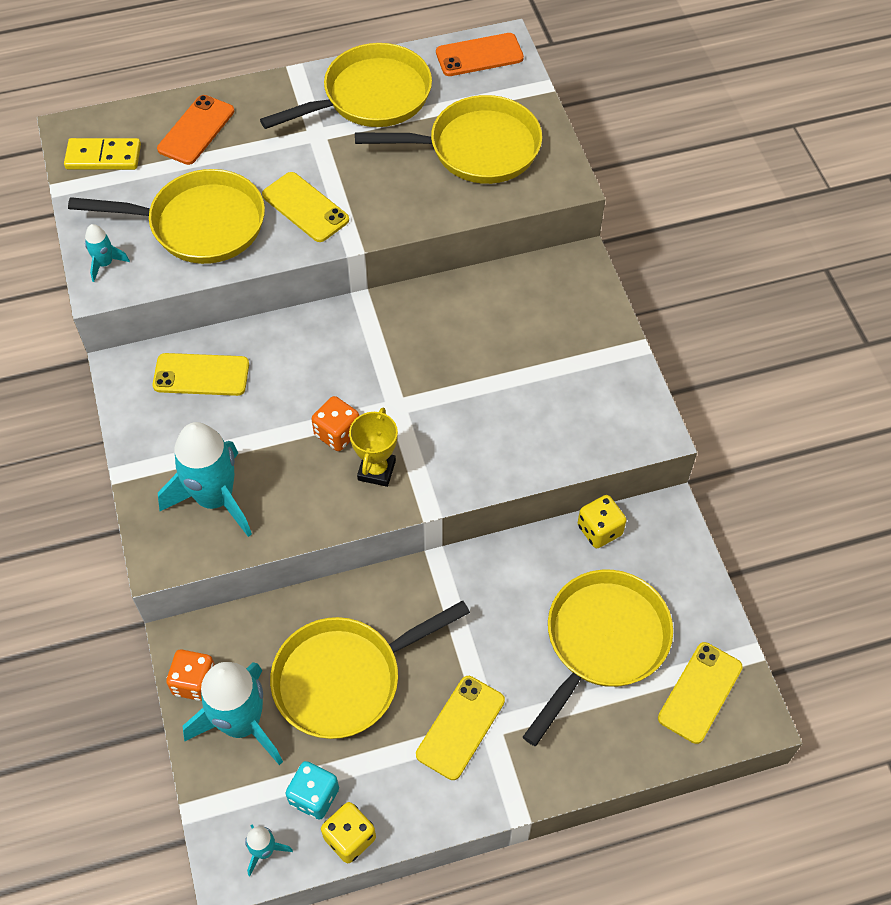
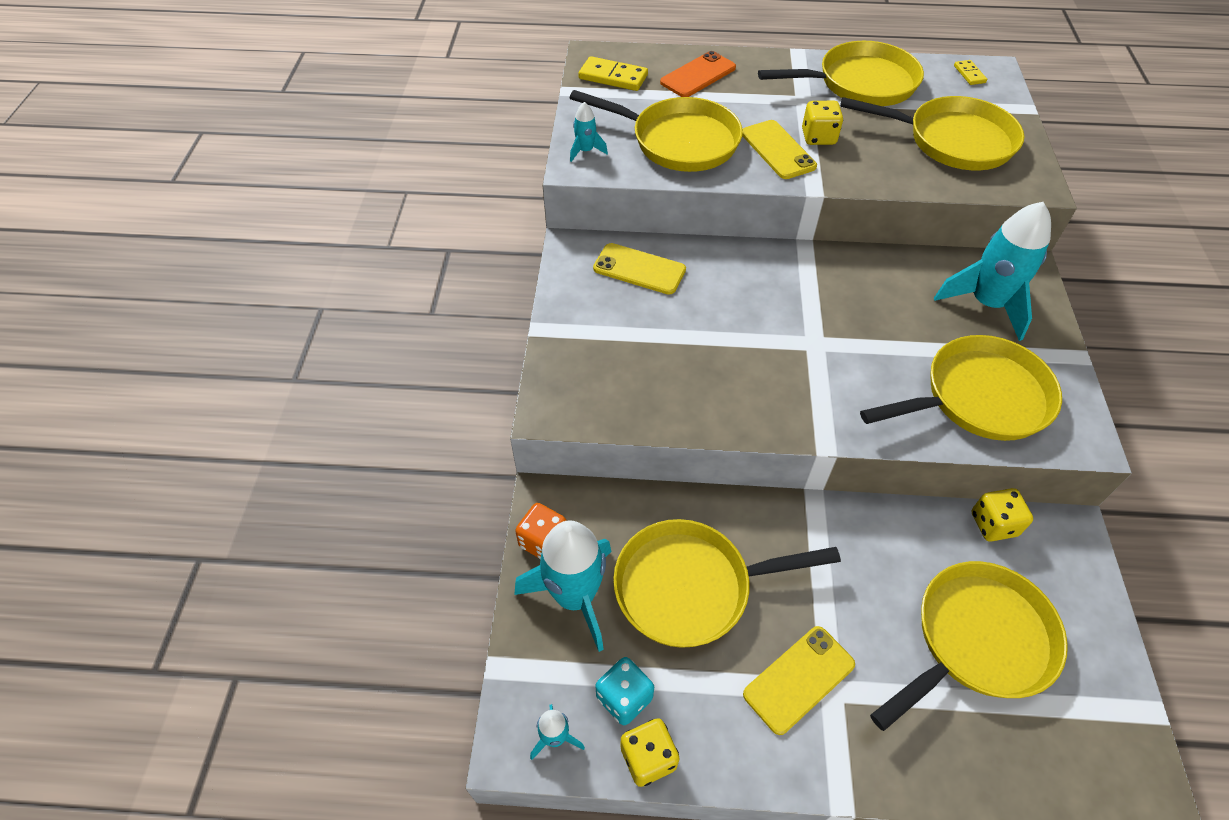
camera: 20 degrees right, 5 degrees down
turquoise rocket [158,422,252,537] -> turquoise rocket moved to [934,202,1051,341]
orange dice [312,396,359,451] -> none
yellow trophy [349,408,398,487] -> none
orange phone [436,33,524,76] -> yellow domino [954,60,987,85]
yellow phone [658,642,743,744] -> none
none -> yellow dice [802,101,843,145]
none -> yellow pan [860,335,1062,441]

